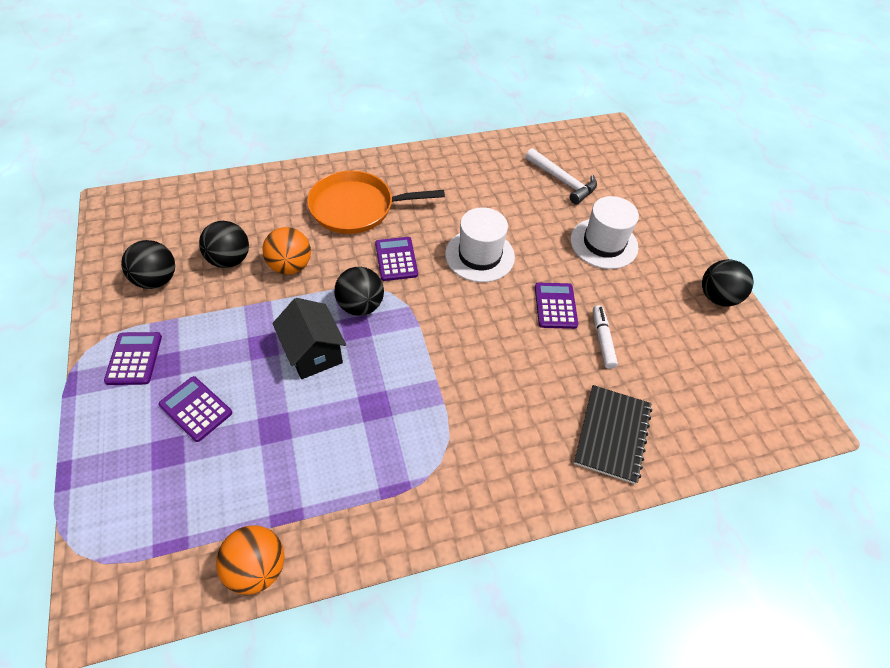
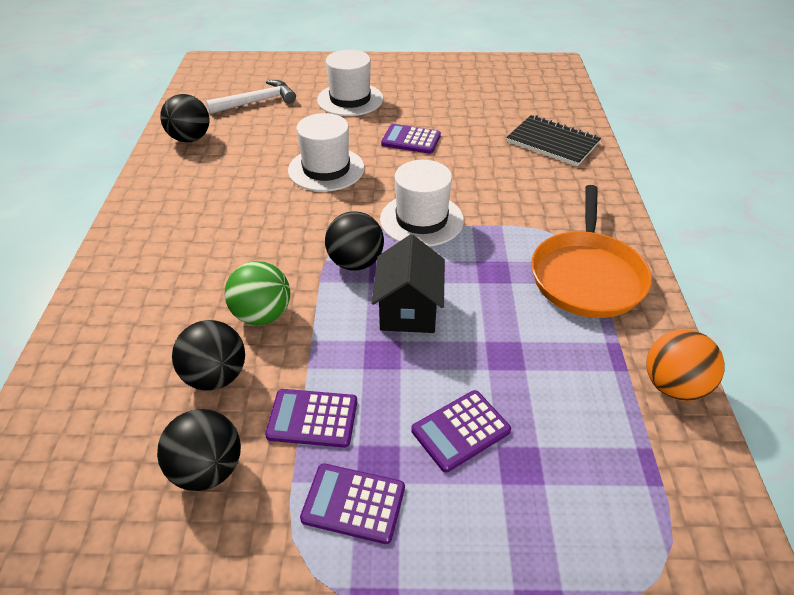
camera: 70 degrees left, 10 degrees down
orange ball [262,227,311,275] -> green ball [225,261,290,325]
black house [272,298,346,379] -> black house turned 75 degrees counterclockwise [371,234,445,333]
orange pan [307,171,445,234] -> orange pan moved to [531,185,652,318]
purple calculator [375,237,418,281] -> purple calculator moved to [265,389,357,448]
white marker [593,305,618,369] -> none
black ball [702,259,754,306] -> black ball moved to [160,94,209,142]
none -> white hat [380,160,464,247]

